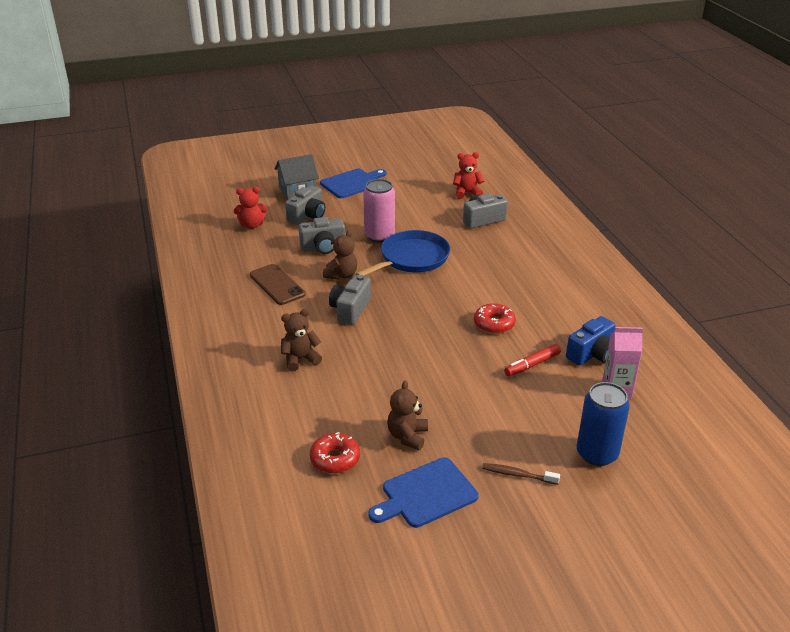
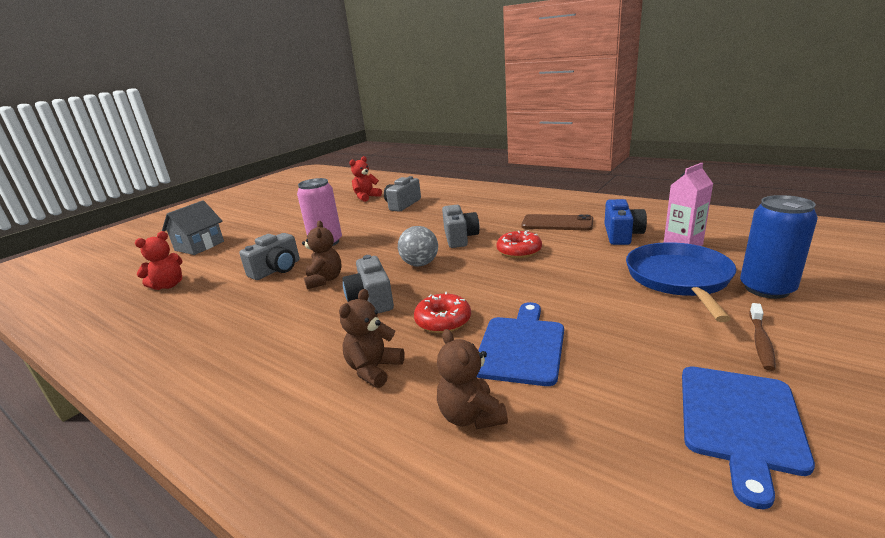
camera: 35 degrees left, 10 degrees down
brown phone [250,264,305,305] -> brown phone moved to [521,214,593,231]
grey camera [285,186,325,225] -> grey camera moved to [442,205,479,248]
red donut [310,432,360,474] -> red donut moved to [414,292,471,333]
blue cutting board [320,169,387,198] -> blue cutting board moved to [476,302,564,386]
blue pan [356,230,450,276] -> blue pan moved to [626,242,737,322]
brown teddy bear [387,381,428,450] -> brown teddy bear moved to [437,329,508,429]
brown toothbrush [482,463,560,485] -> brown toothbrush turned 45 degrees counterclockwise [749,303,775,371]
red marker [504,344,561,376] -> none
none -> grey ball [398,226,438,266]

